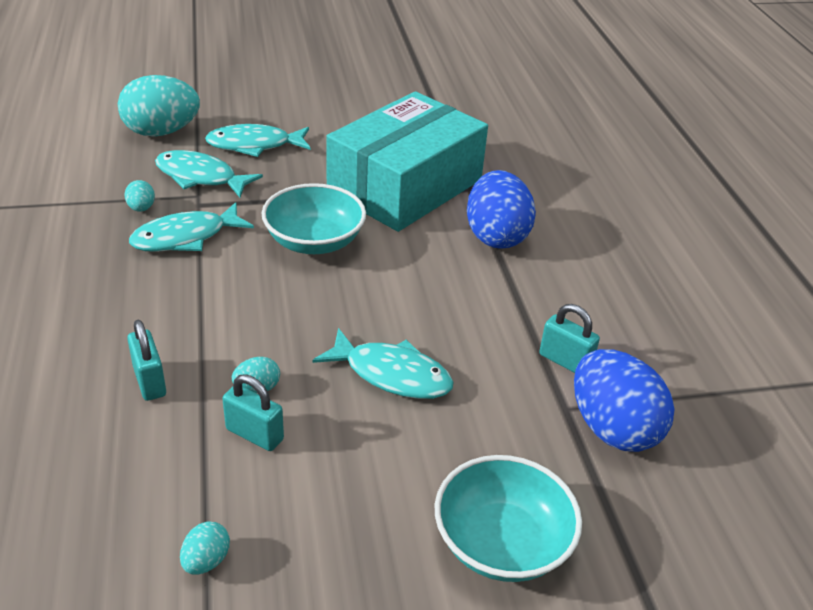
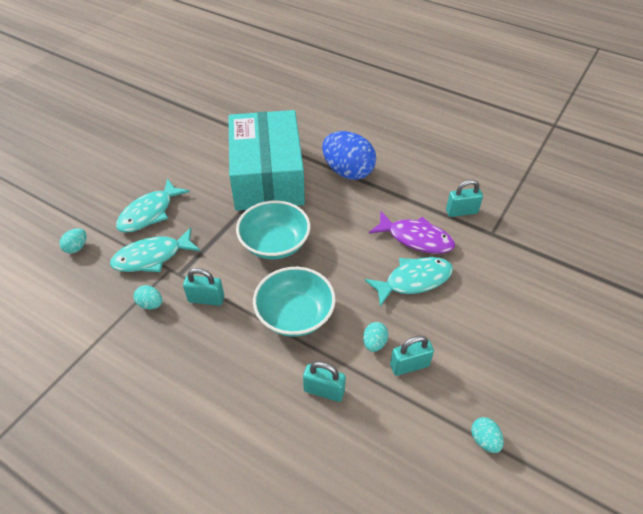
camera: 45 degrees left, 10 degrees up
turquoise egg [118,75,200,137] -> turquoise egg [60,228,86,254], size x0.44
turquoise fish [129,202,254,252] -> turquoise padlock [183,268,224,306]
turquoise bowl [435,455,582,582] -> turquoise bowl moved to [253,267,336,337]
blue egg [574,349,675,452] -> none
none -> purple fish [369,211,455,254]

